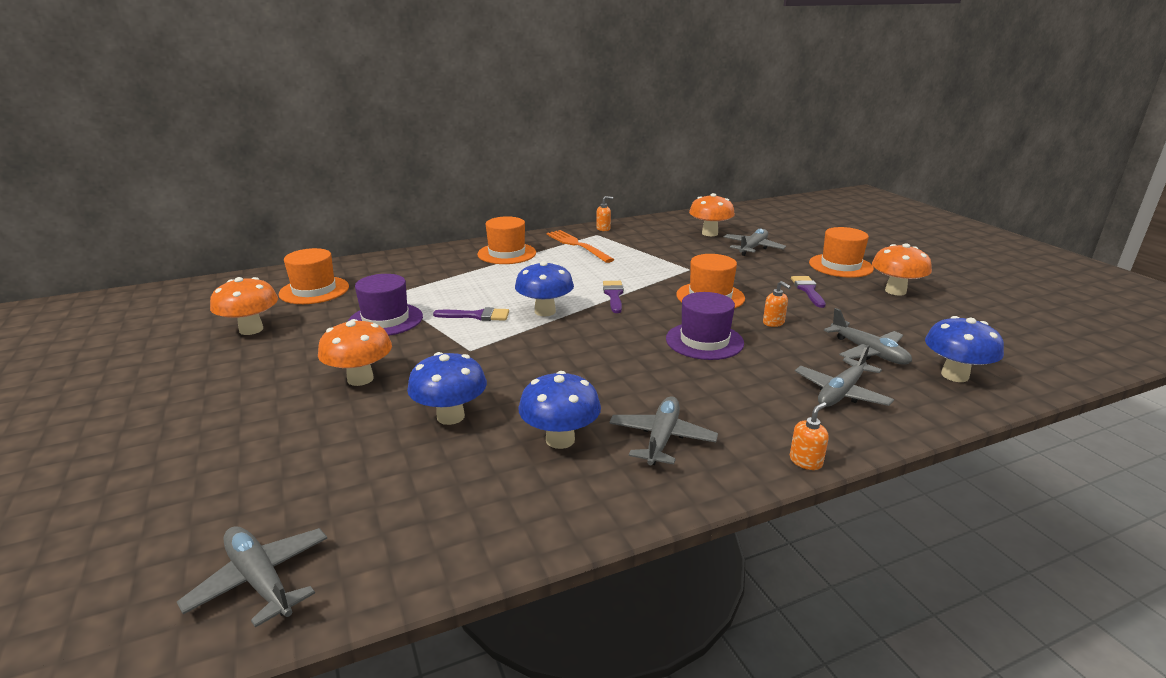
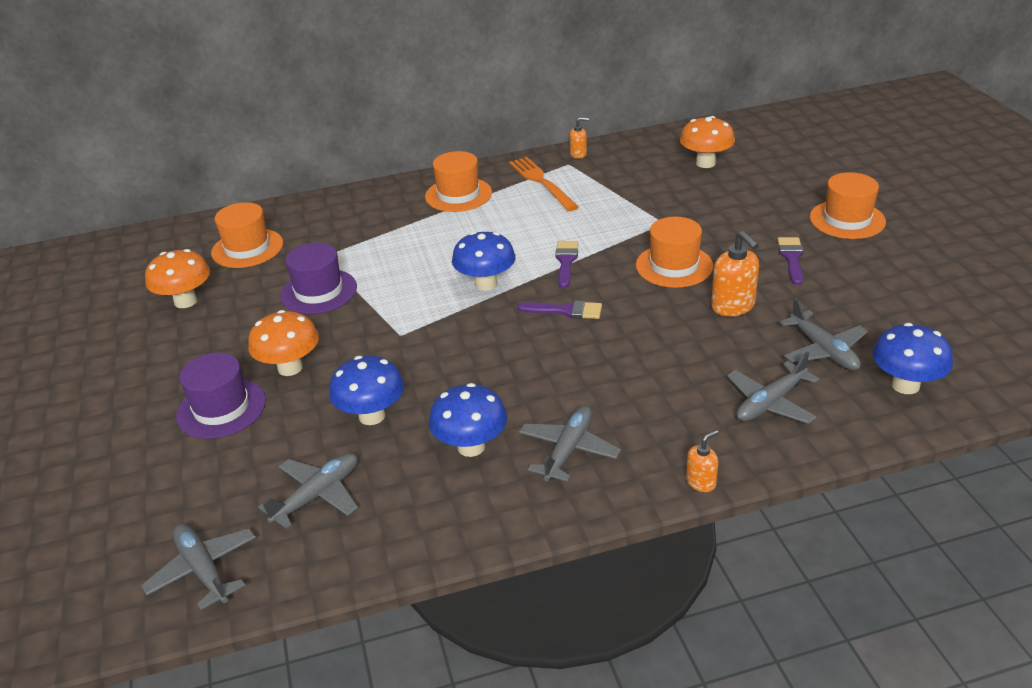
camera: 10 degrees right, 10 degrees up
purple brush [433,307,509,321] -> purple brush moved to [517,300,602,319]
purple hat [666,292,744,360] -> purple hat moved to [176,353,266,439]
grey plane [724,229,786,256] -> grey plane moved to [258,453,358,529]
orange soap dispenser [763,281,791,327] -> orange soap dispenser [711,231,759,316], size x1.75
orange mushroom [872,243,932,296] -> none

